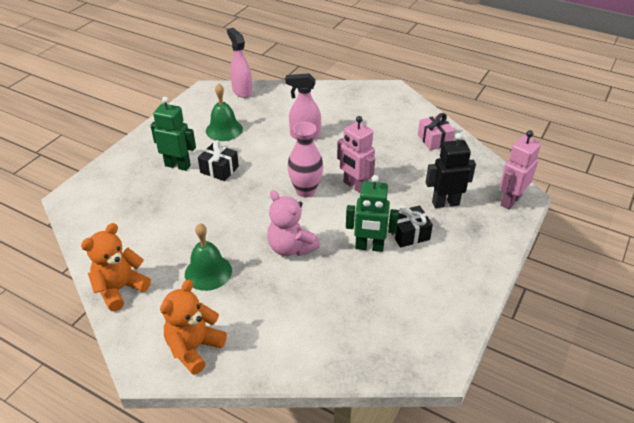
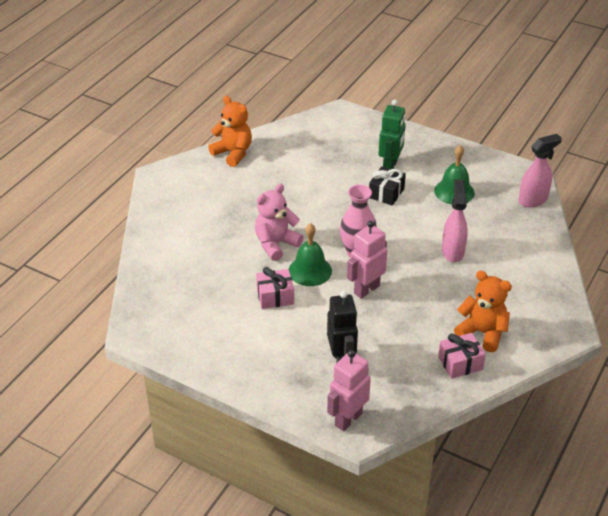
camera: 90 degrees right, 0 degrees up
orange teddy bear [160,280,227,375] -> orange teddy bear moved to [454,271,512,352]
green bell [185,223,232,291] -> green bell moved to [289,223,332,286]
green robot [346,175,399,252] -> pink gift [256,267,294,309]
black gift [388,205,433,248] -> none
pink robot [500,130,541,209] -> pink robot turned 90 degrees counterclockwise [327,350,371,431]

